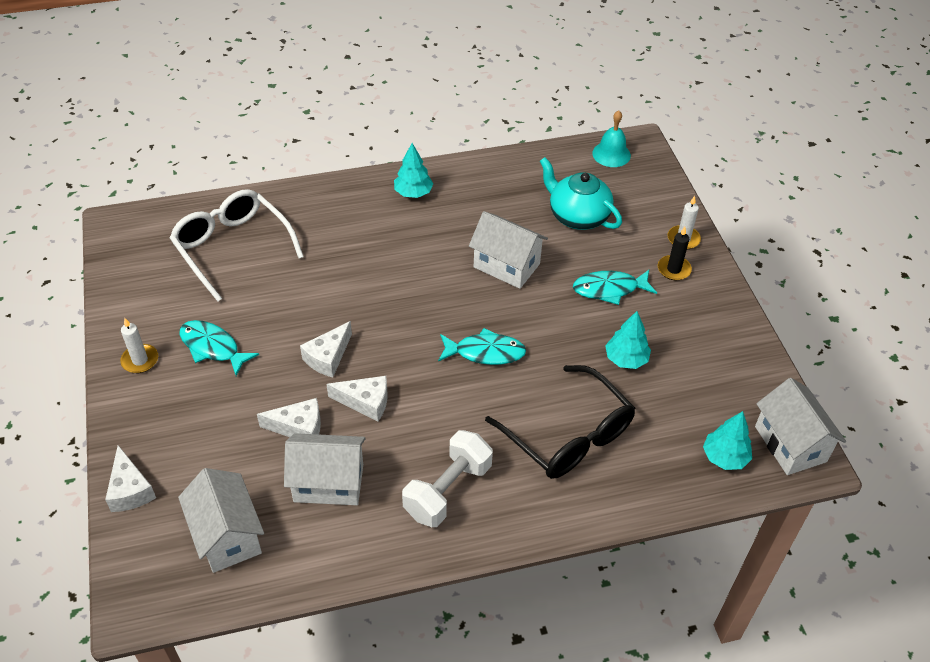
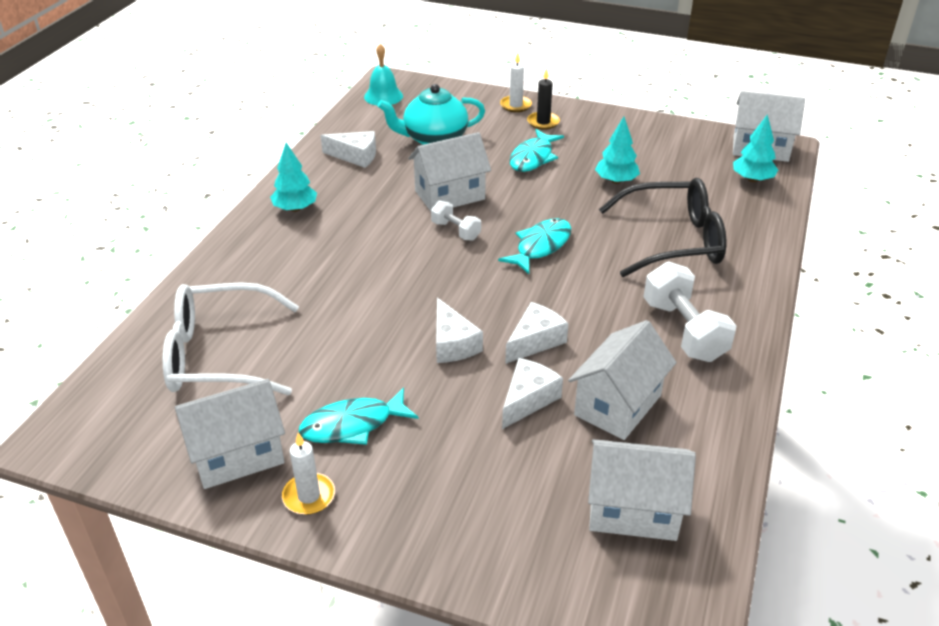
camera: 55 degrees left, 10 degrees down
white cheese [105,445,156,512] -> white cheese moved to [321,131,376,168]
none -> white house [175,379,285,489]
none -> white dumbbell [431,201,481,241]

